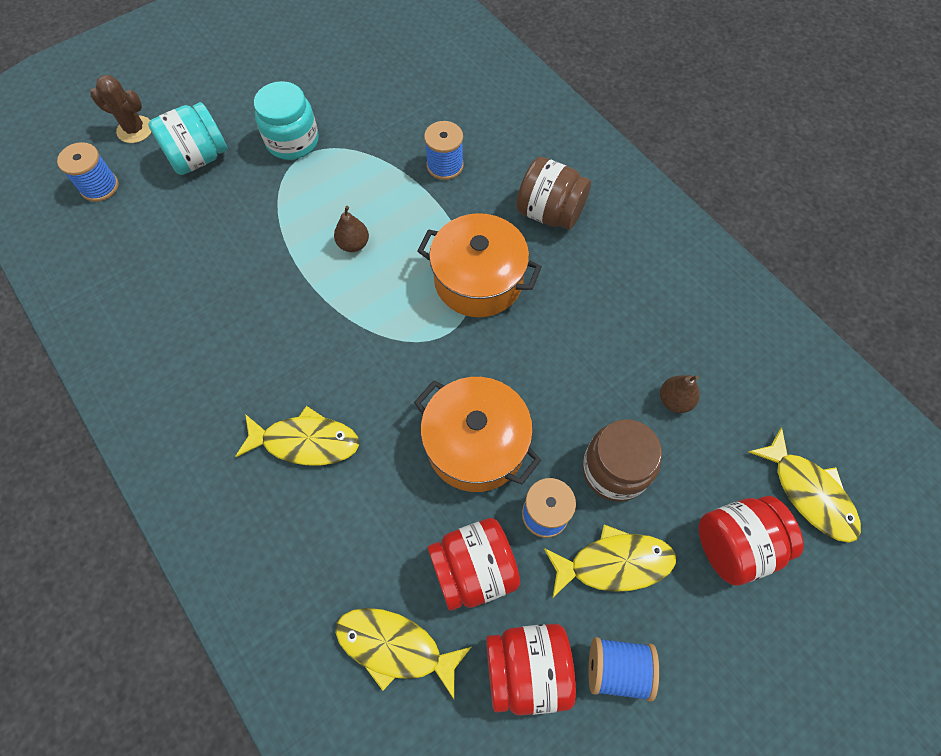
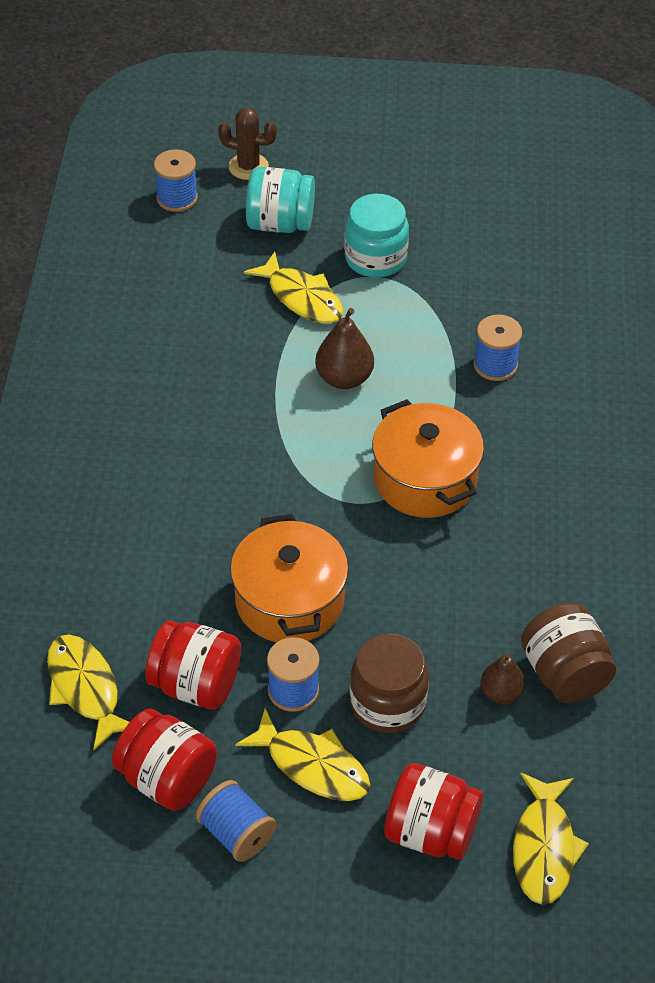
camera: 40 degrees right, 15 degrees down
brown cactus [90,75,151,143] -> brown cactus turned 45 degrees counterclockwise [218,108,277,180]
yellow fish [235,406,359,465] -> yellow fish moved to [244,252,343,323]
brown pear [334,206,369,252] -> brown pear [315,308,374,389], size x1.51
brown jar [516,157,591,230] -> brown jar moved to [521,603,616,703]

